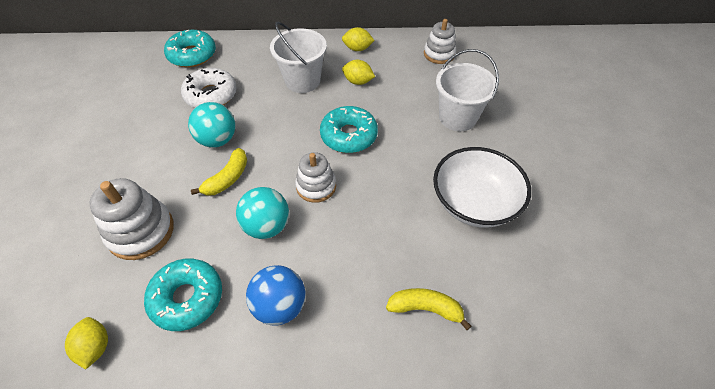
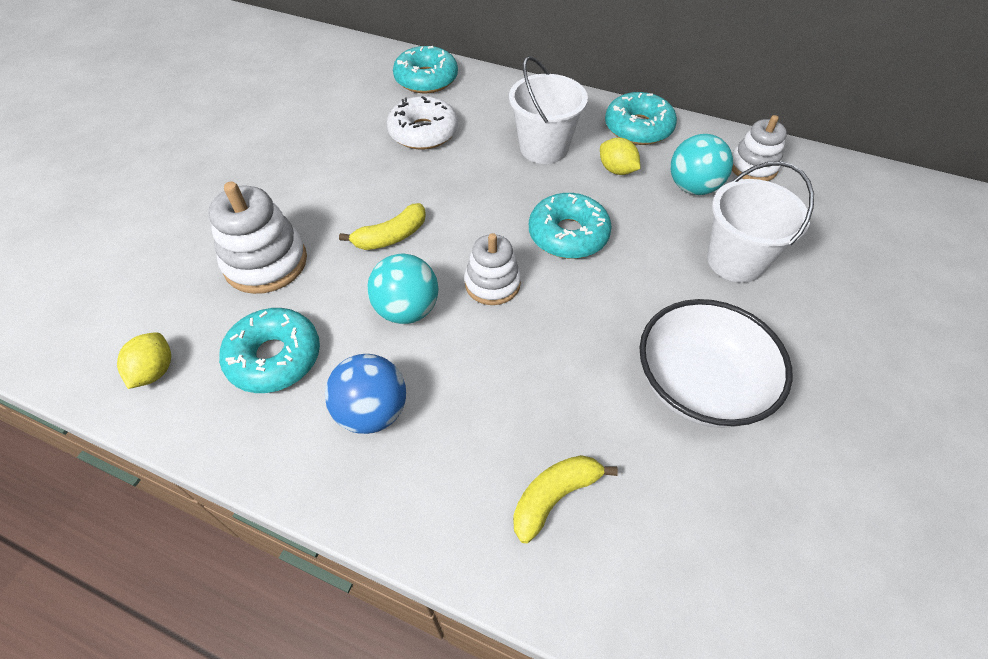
camera: 25 degrees right, 0 degrees up
turquoise ball [188,102,235,148] -> turquoise ball moved to [671,134,733,195]
yellow lemon [342,27,375,51] -> turquoise donut [605,92,677,145]
yellow banana [386,288,471,330] -> yellow banana turned 75 degrees counterclockwise [513,455,618,543]

